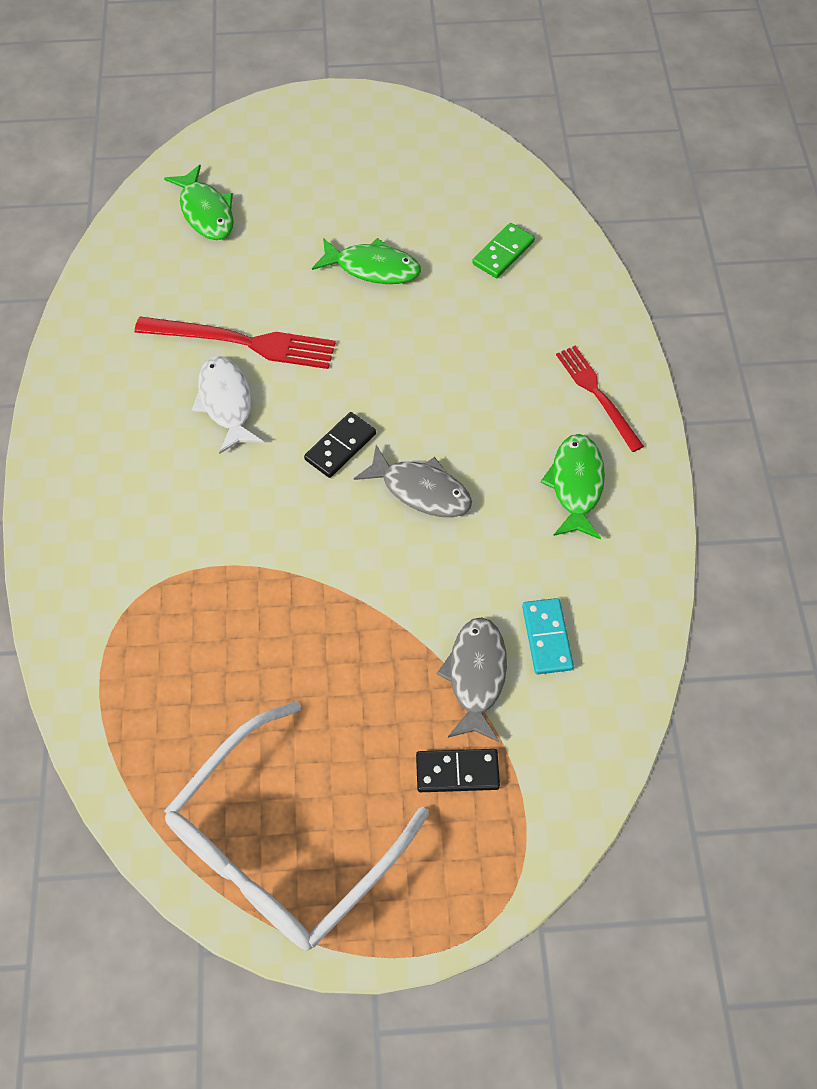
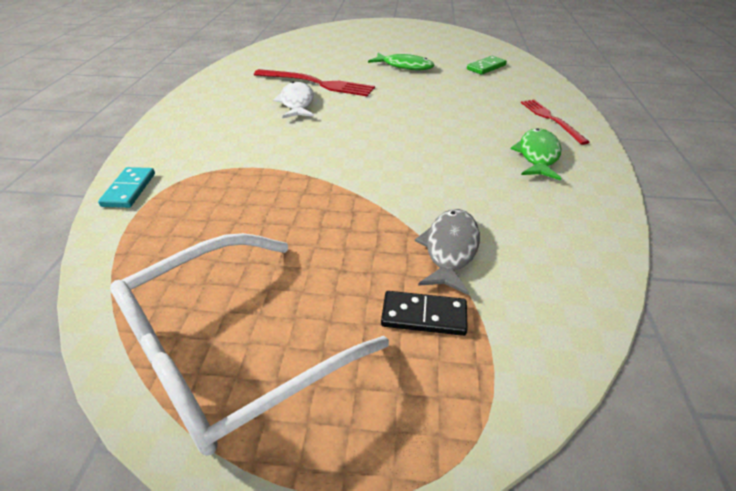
camera: 10 degrees right, 20 degrees down
green fish [164,165,234,240] -> none
black domino [304,412,376,478] -> none
grey fish [354,445,472,517] -> none
turquoise domino [522,598,574,674] -> turquoise domino moved to [98,167,155,208]

